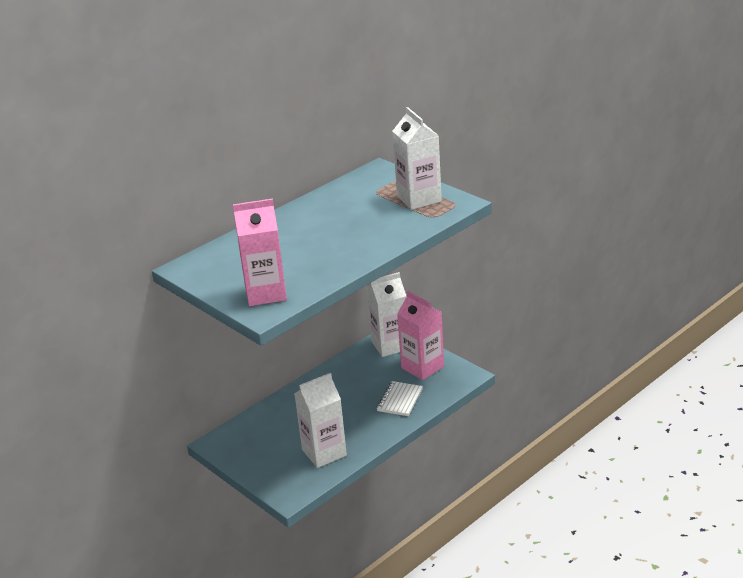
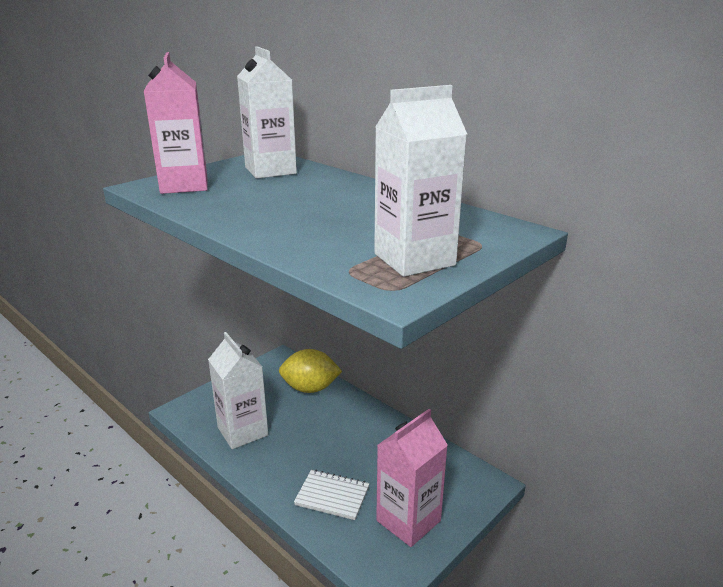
camera: 85 degrees right, 5 degrees down
white carton [367,272,406,357] -> white carton moved to [237,46,297,179]
none -> yellow lemon [279,349,342,393]

